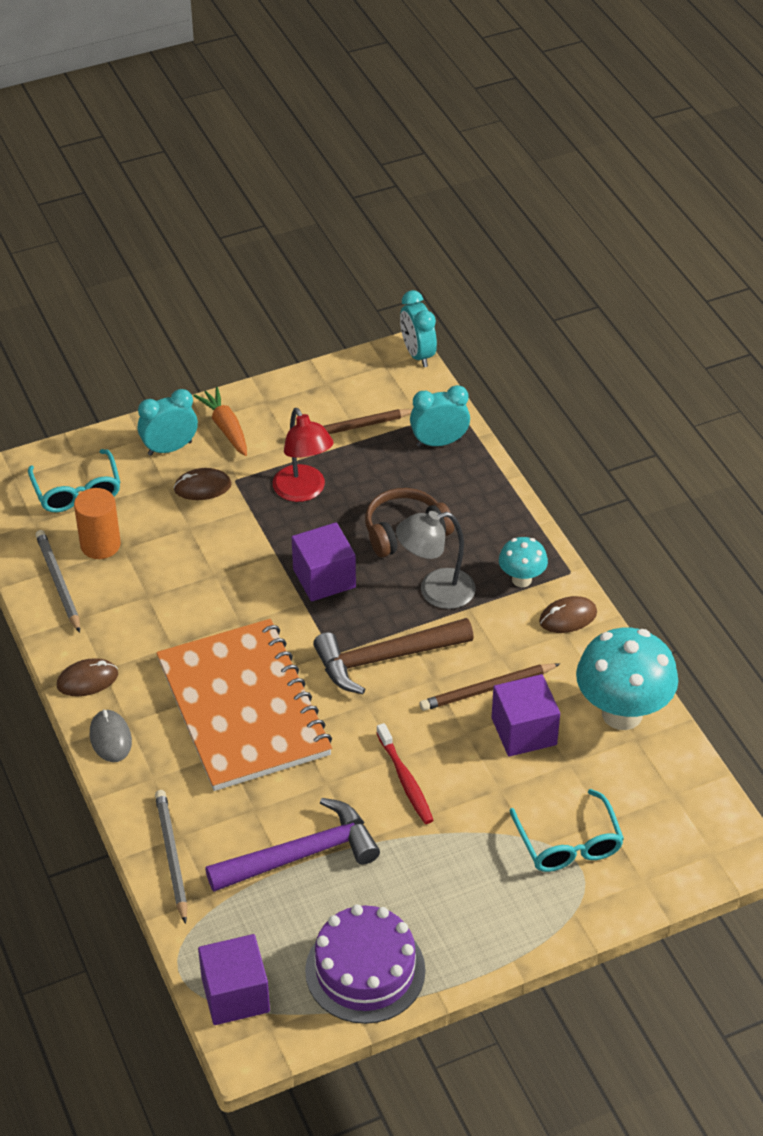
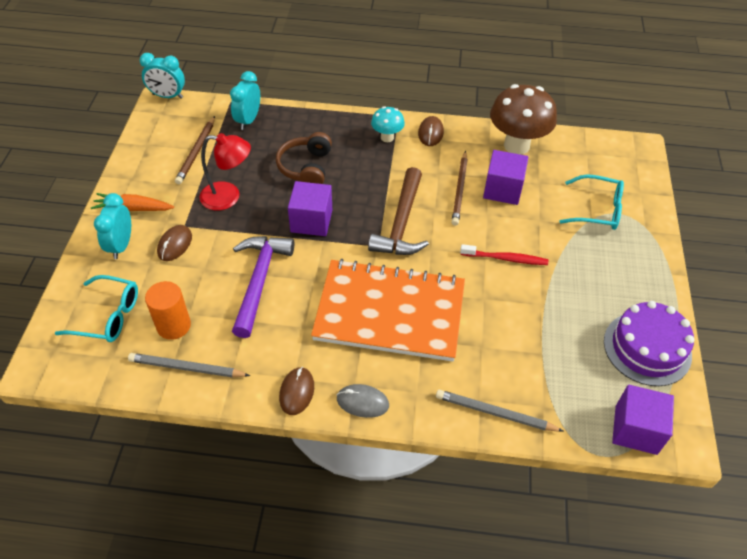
camera: 60 degrees left, 5 degrees up
purple hammer [205,798,380,892] -> purple hammer moved to [232,236,294,338]
grey lamp [396,511,476,609] -> none
turquoise mushroom [576,628,678,730] -> brown mushroom [490,84,557,155]

